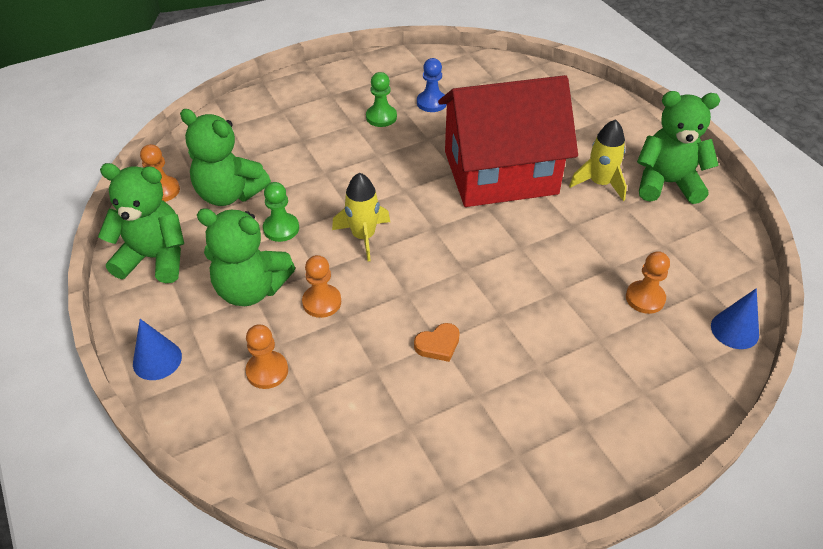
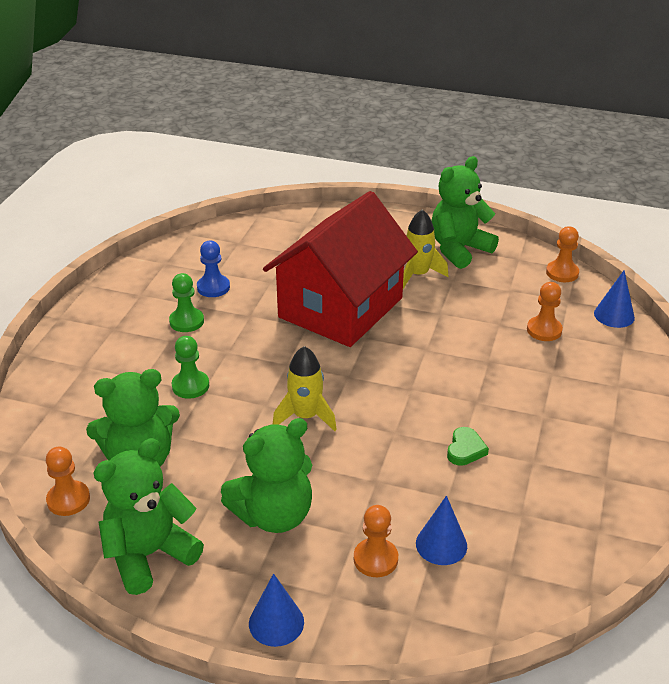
camera: 45 degrees left, 10 degrees down
green pawn [263,182,299,242] -> green pawn moved to [172,336,209,399]
orange pawn [302,255,341,318] -> orange pawn moved to [546,226,579,282]
orange heart [414,323,460,362] -> green heart [447,427,489,466]
none -> blue cone [416,496,467,565]

